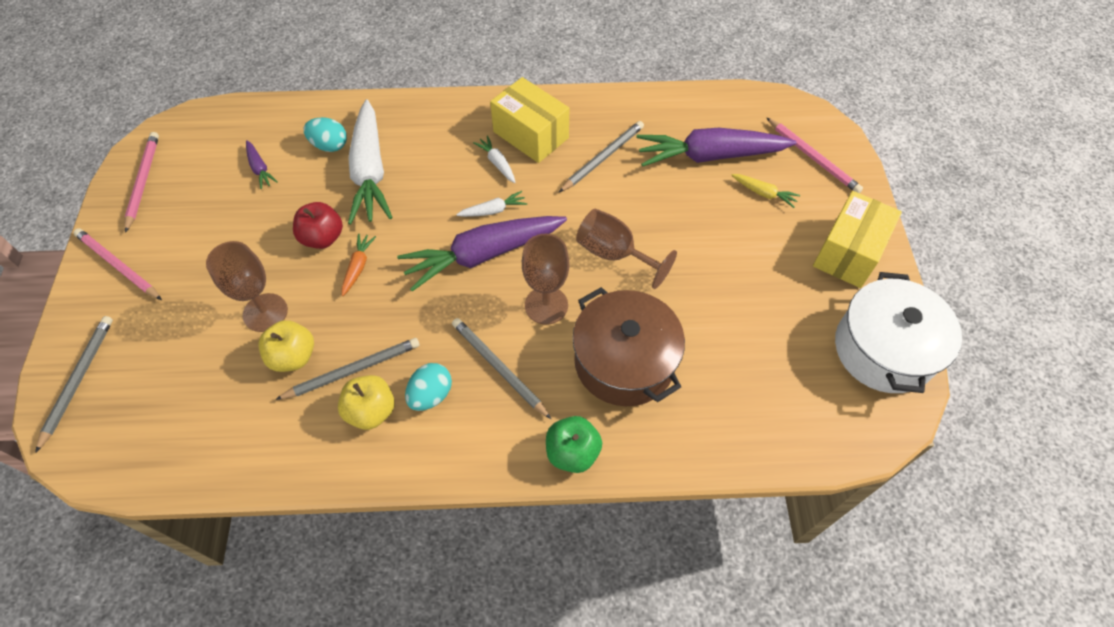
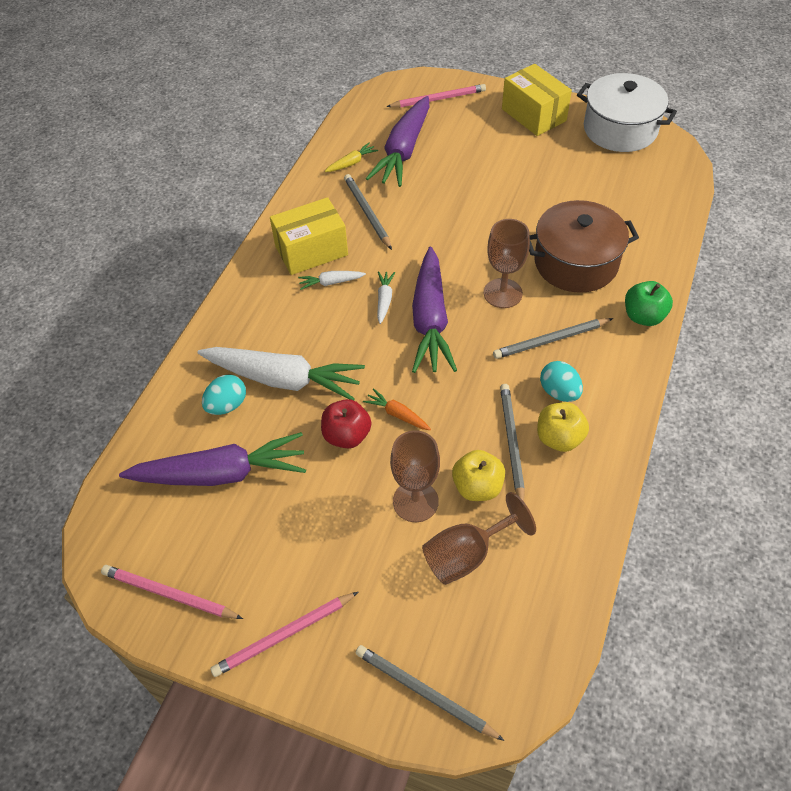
camera: 65 degrees left, 5 degrees down
purple carrot [246,140,278,189] -> purple carrot [119,432,306,486], size x2.32
brown goblet [576,209,677,289] -> brown goblet moved to [422,492,536,585]
yellow carrot [732,174,800,208] -> yellow carrot moved to [325,143,378,172]

